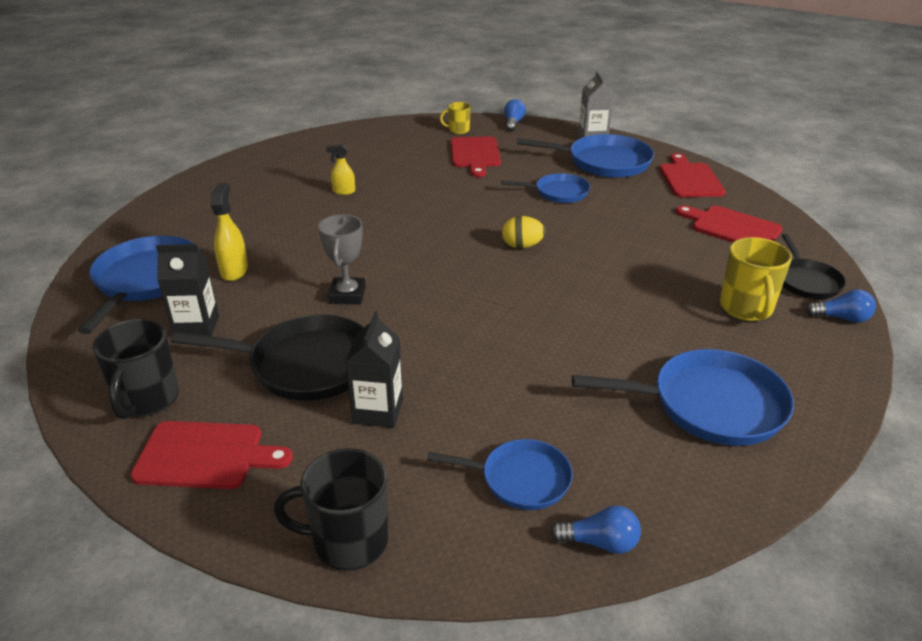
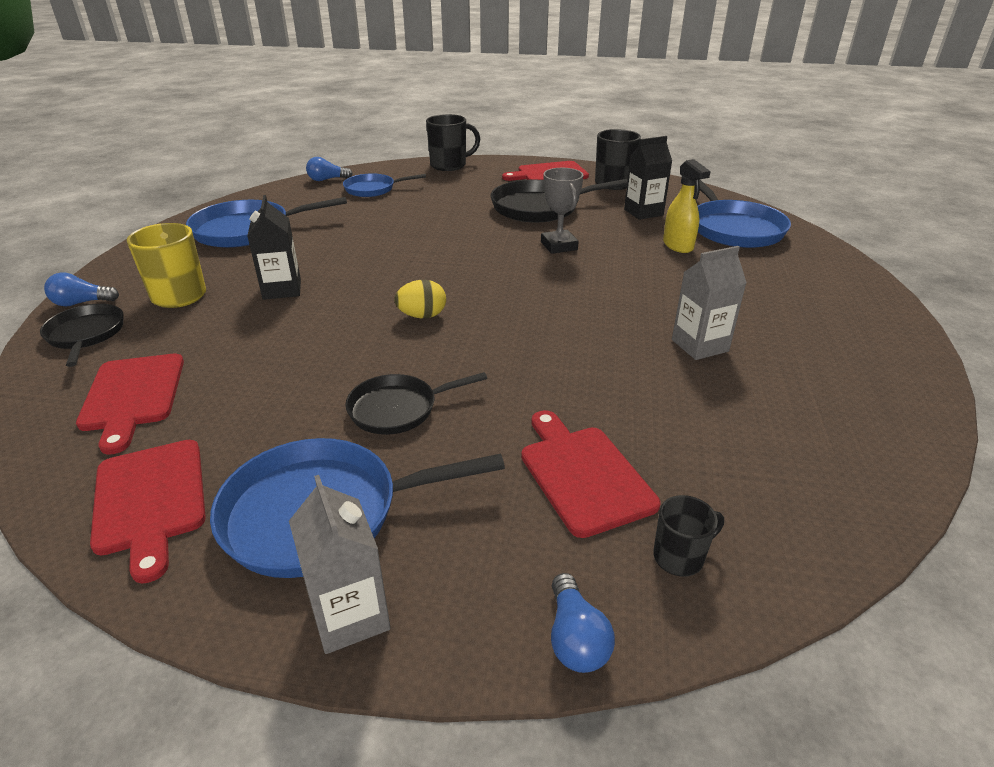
camera: 160 degrees right, 0 degrees up
yellow spray bottle [326,145,355,195] -> grey carton [672,246,747,360]
black carton [345,311,403,428] -> black carton moved to [247,195,301,300]
yellow mug [440,102,471,134] -> black mug [653,495,724,577]
blue pan [501,173,590,203] -> black pan [346,372,487,435]
red cutting board [676,205,783,243] -> red cutting board turned 60 degrees clockwise [76,354,184,454]

